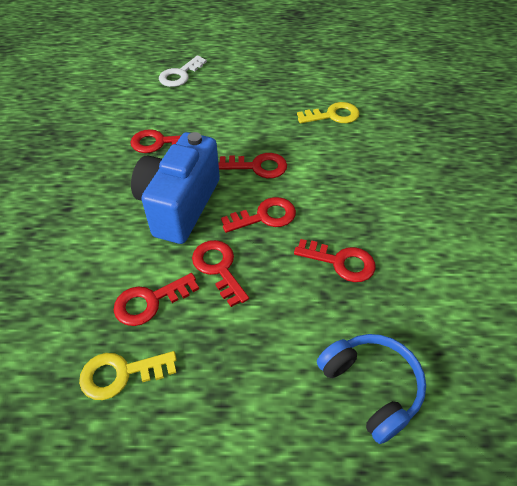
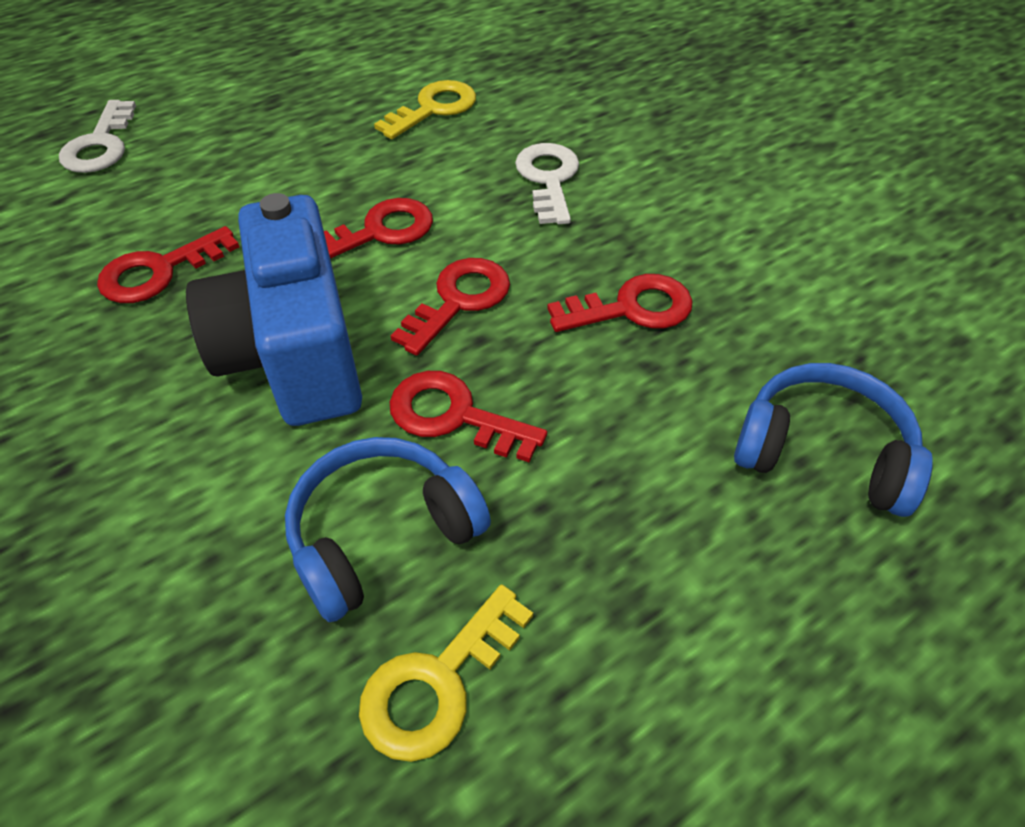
camera: 35 degrees left, 0 degrees up
red key [114,273,199,326] -> blue headphones [285,437,491,622]
none -> white key [515,143,579,224]

